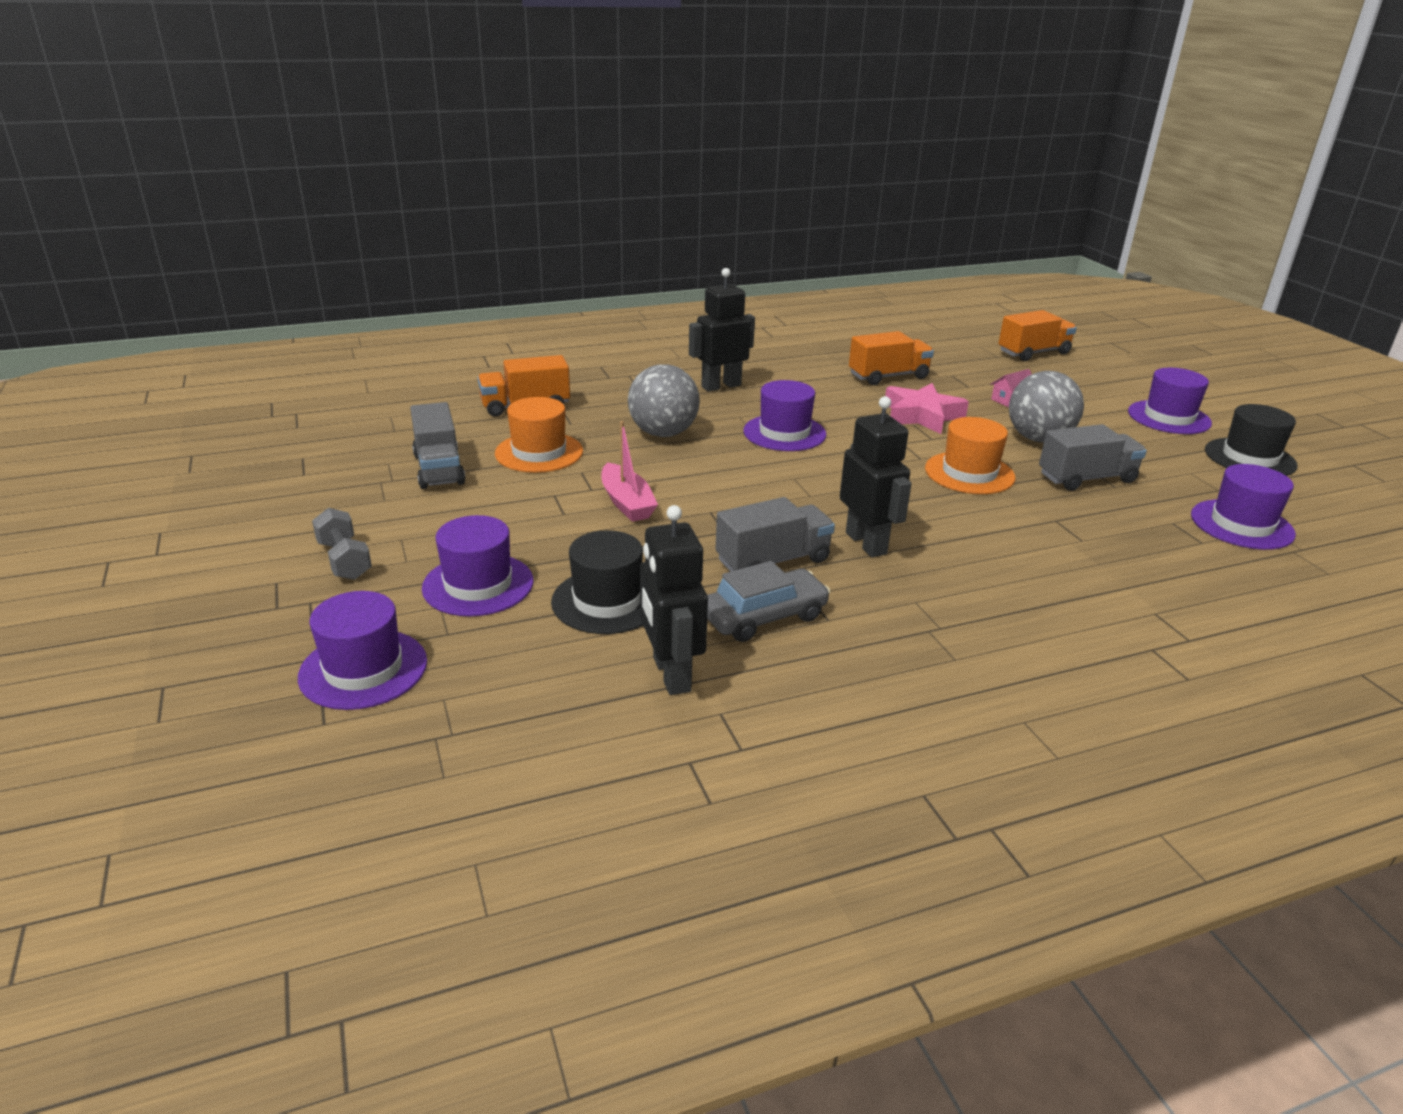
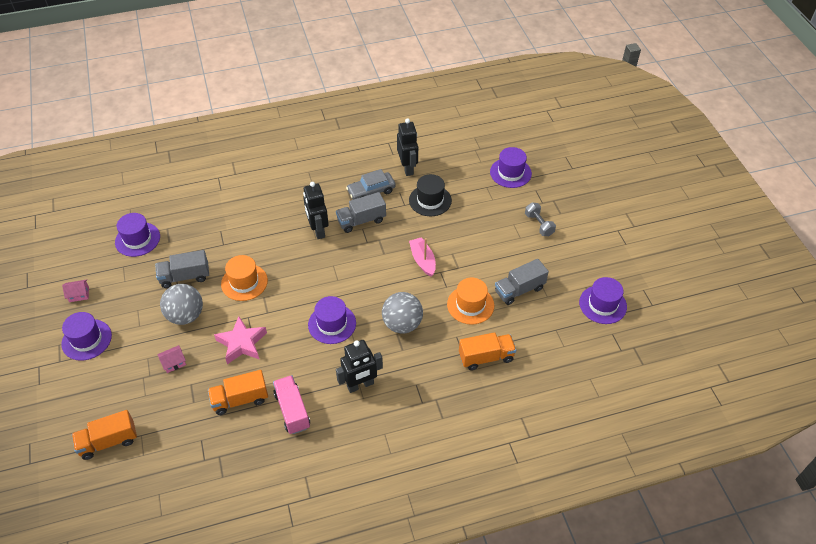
camera: 175 degrees left, 20 degrees up
grey truck [410,402,465,489] -> grey truck turned 105 degrees counterclockwise [495,259,549,305]
purple hat [422,515,533,617] -> purple hat moved to [579,277,627,324]
black hat [1205,404,1298,476] -> pink house [62,280,89,302]
none -> pink truck [273,375,310,434]

